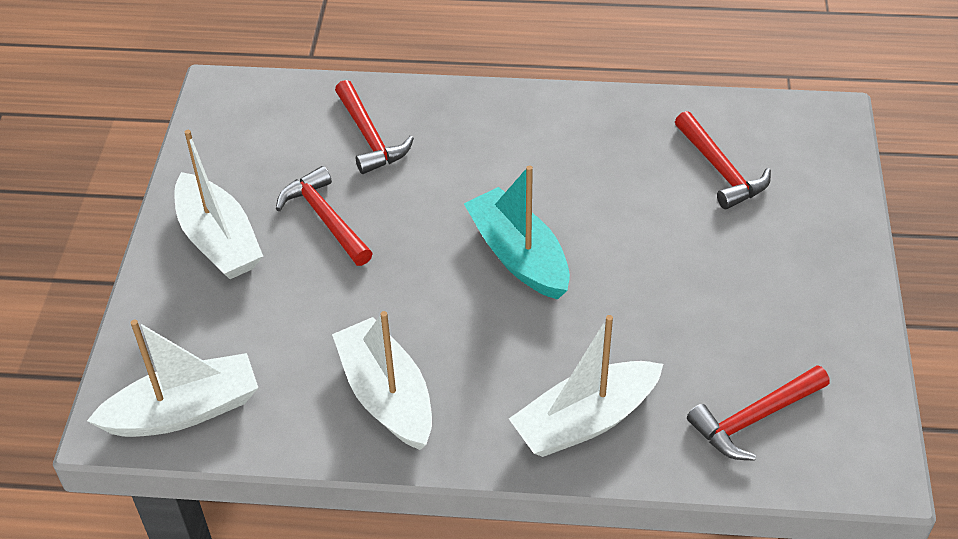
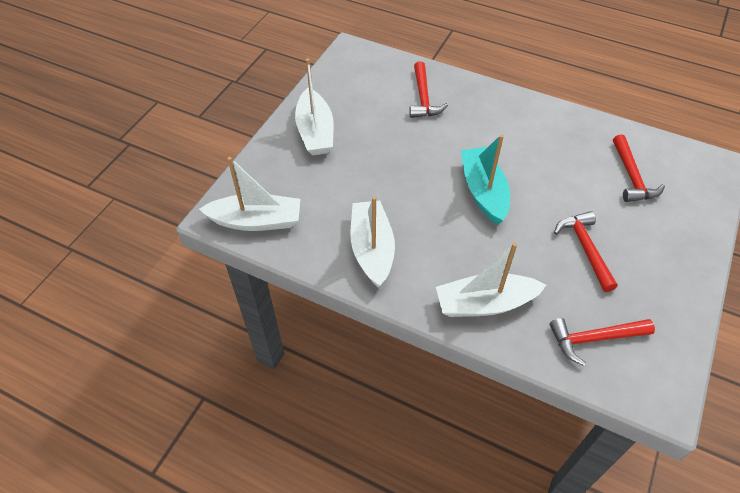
camera: 20 degrees right, 5 degrees up
red hammer [276,166,373,266] -> red hammer moved to [554,211,618,292]

